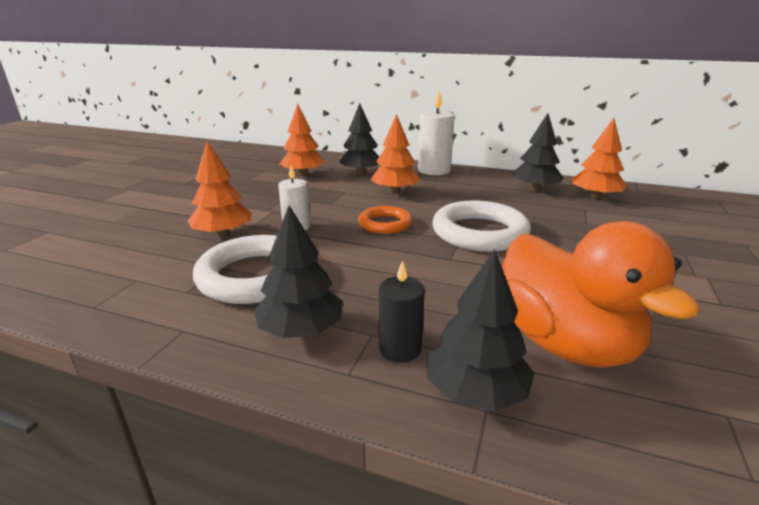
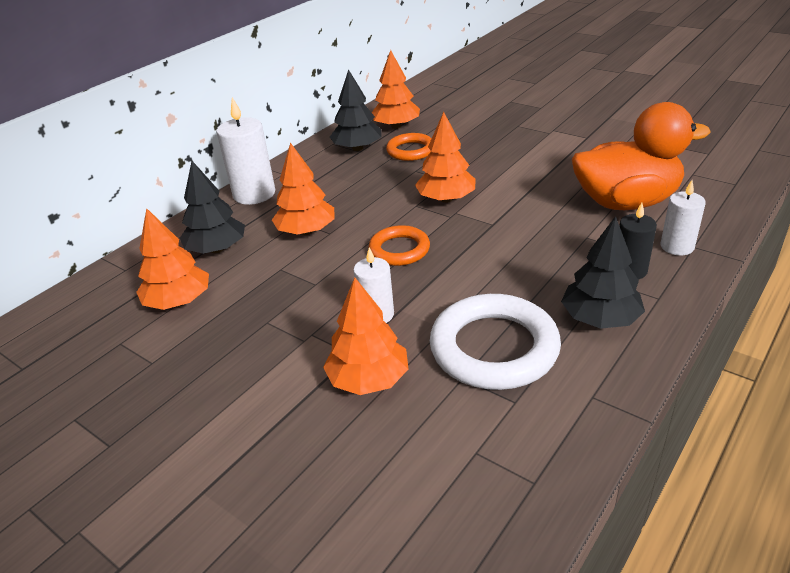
camera: 70 degrees left, 10 degrees up
black tree [427,249,535,411] -> white candle [660,180,706,256]
white ring [432,200,531,252] -> orange tree [415,112,475,203]
none -> orange ring [386,133,432,161]

